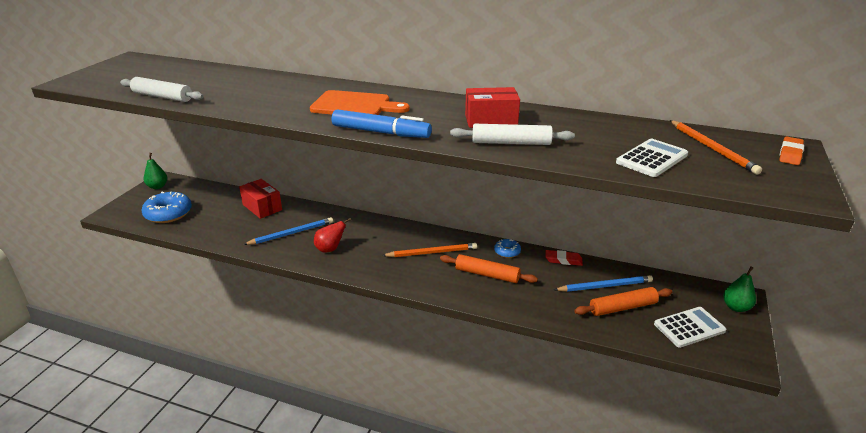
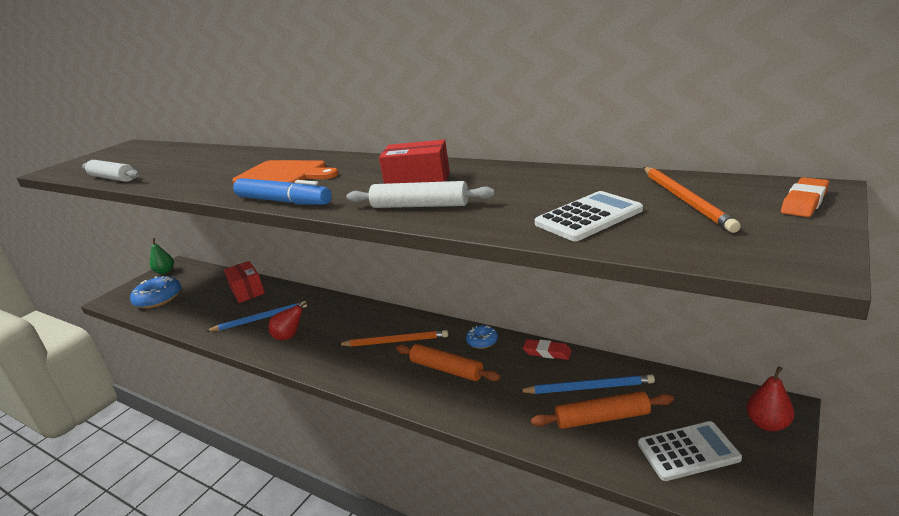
camera: 15 degrees right, 5 degrees down
green pear [723,266,756,312] -> red pear [746,366,794,432]

